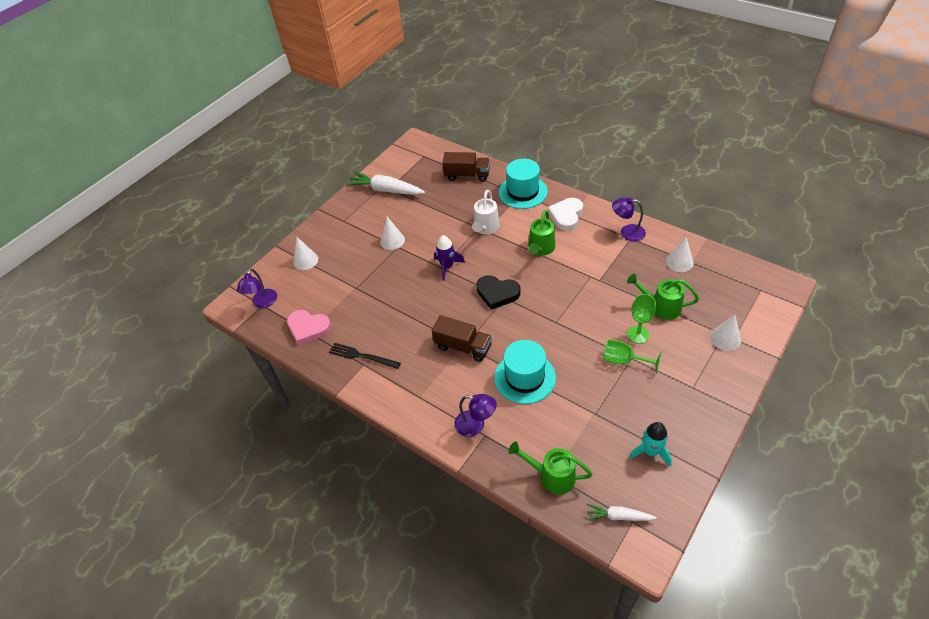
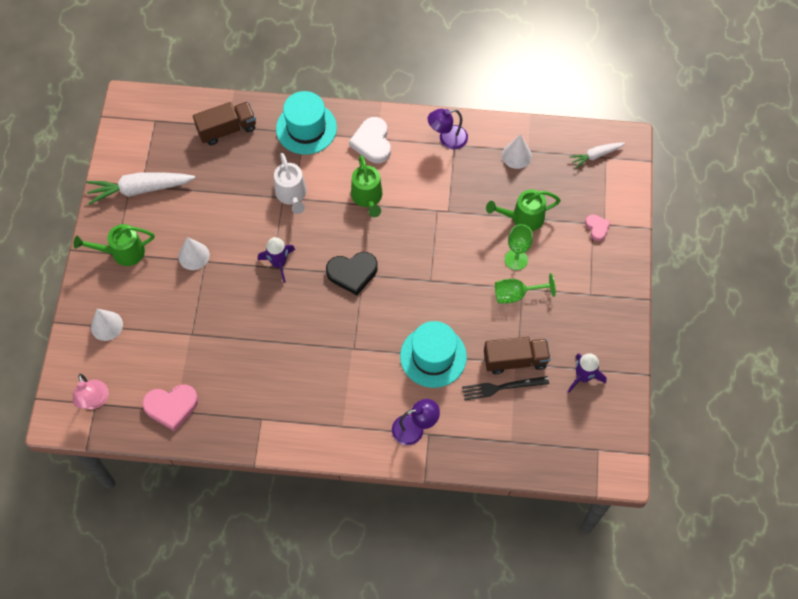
camera: 35 degrees left, 15 degrees up
purple lamp [237,269,277,308] -> pink lamp [73,374,109,409]
black fork [329,343,401,369] -> black fork moved to [462,376,549,400]
brown truck [432,315,492,362] -> brown truck moved to [484,337,551,374]
green watering can [508,442,593,494] -> green watering can moved to [73,224,154,266]
white carrot [587,504,657,521] -> white carrot moved to [569,143,625,168]
turquoise rocket [629,422,672,467] -> purple rocket [568,353,607,393]
white cone [710,314,741,351] -> pink heart [585,214,610,241]

